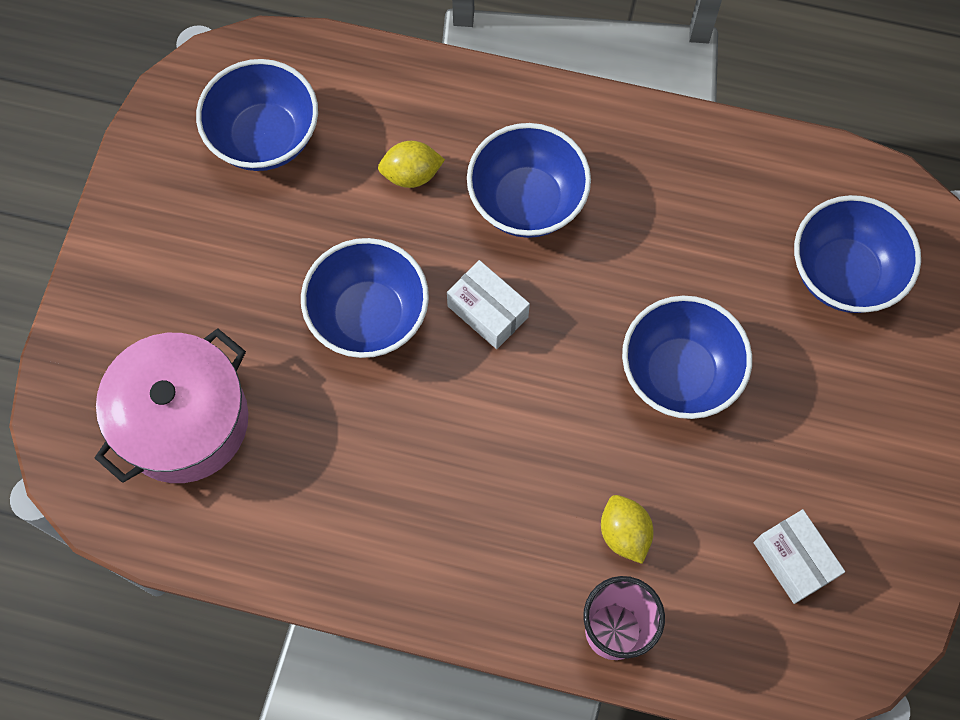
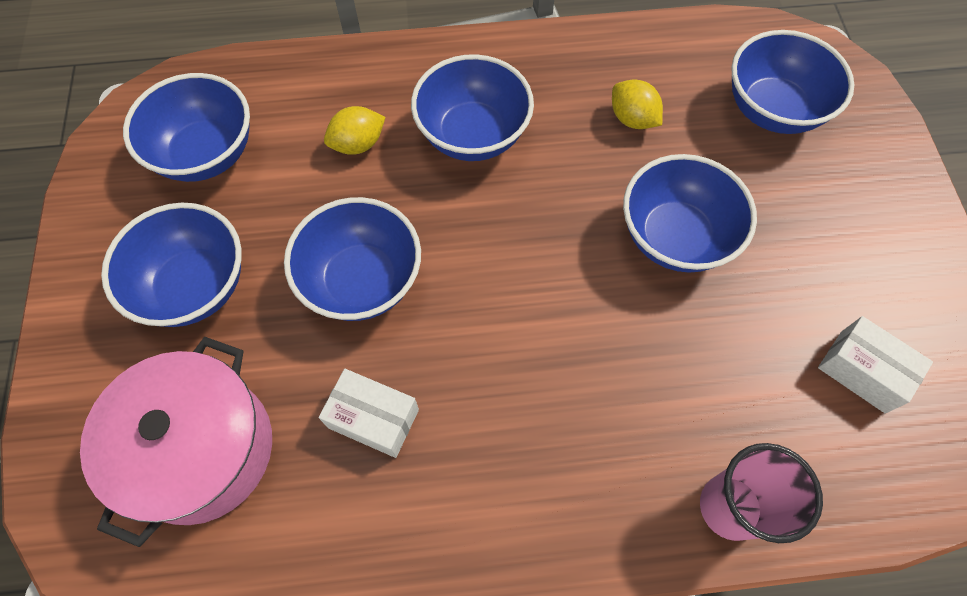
camera: 20 degrees left, 5 degrees down
white box [447,260,530,349] -> white box moved to [319,369,419,458]
yellow lemon [601,495,654,564] -> yellow lemon moved to [612,80,663,129]
none -> blue bowl [101,203,242,327]

